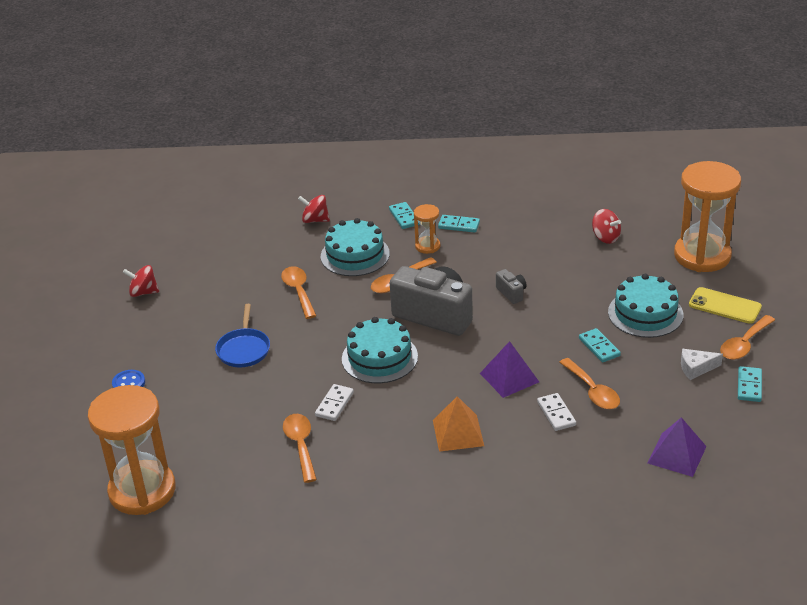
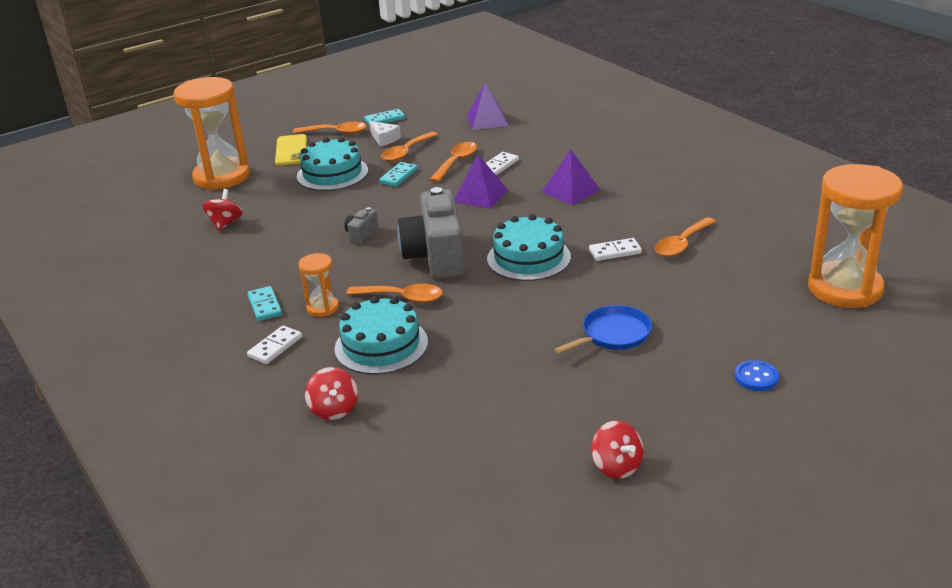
camera: 125 degrees left, 5 degrees down
orange spoon [281,266,317,319] -> orange spoon moved to [381,132,438,162]
turquoise domino [389,202,420,229] -> white domino [247,325,302,364]
orange pyramid [433,396,484,452] -> purple pyramid [542,149,600,205]

